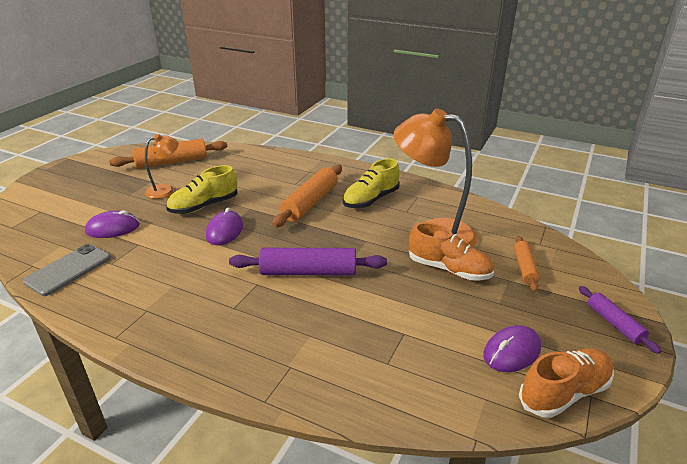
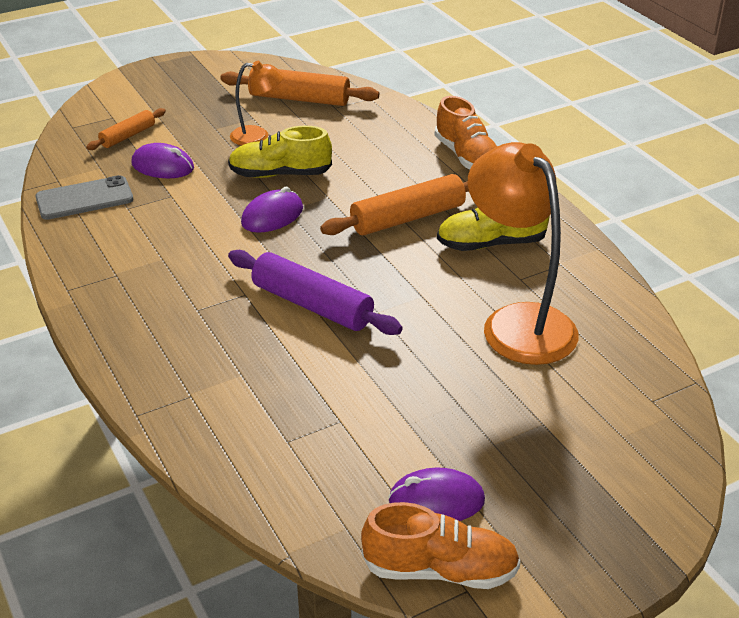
camera: 35 degrees right, 5 degrees up
orange shoe [409,222,494,281] -> orange shoe moved to [435,96,497,169]
orange rolling pin [514,236,540,292] -> orange rolling pin moved to [86,108,166,150]
purple rolling pin [579,286,661,354] -> none

